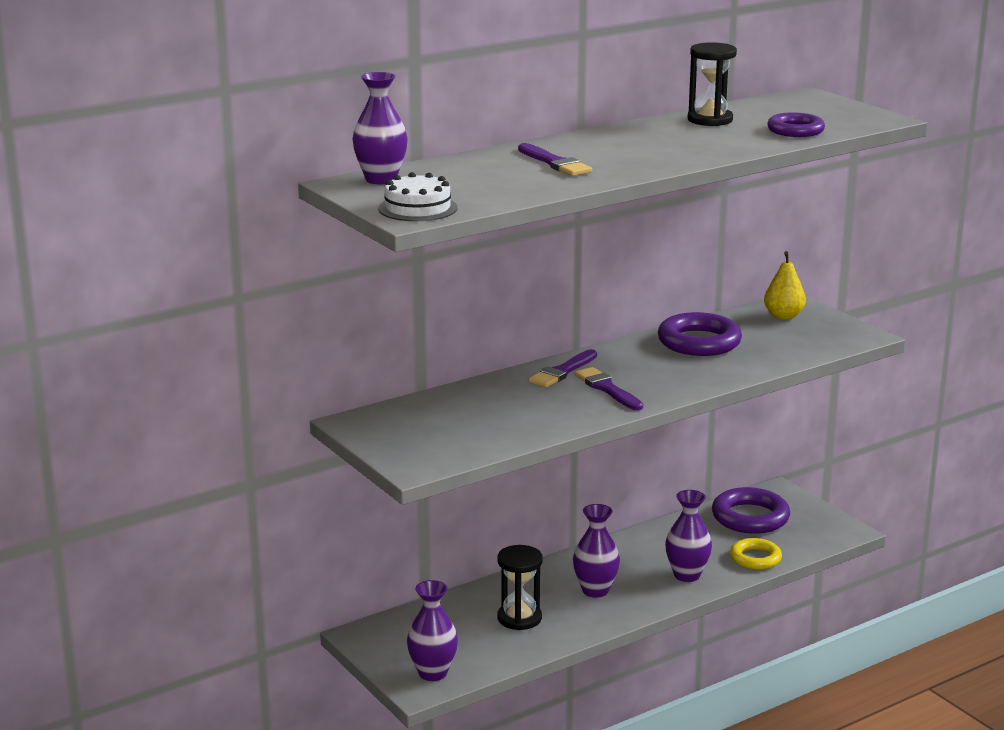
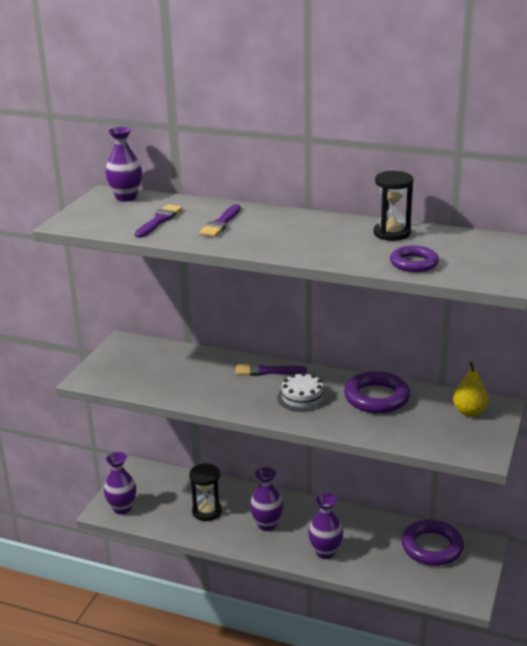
camera: 55 degrees right, 5 degrees up
white cake [378,172,457,221] -> white cake moved to [277,372,328,412]
purple brush [574,367,643,410] -> purple brush moved to [135,204,182,238]
yellow ring [730,538,782,570] -> none

